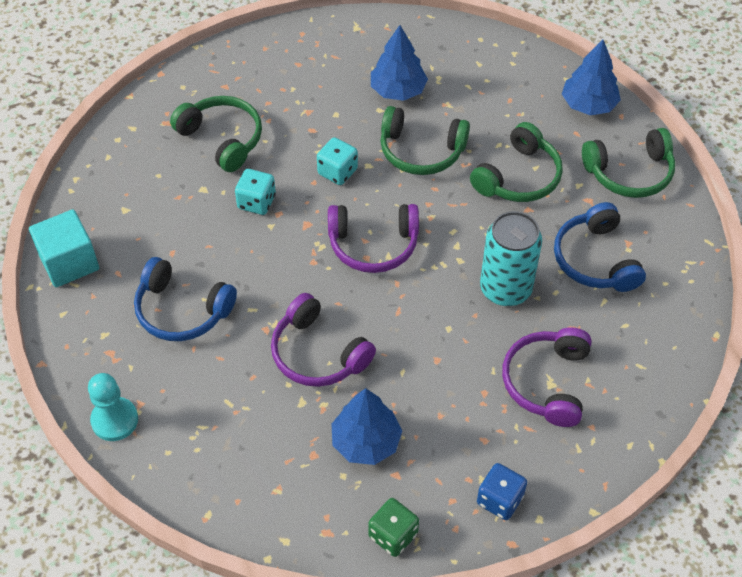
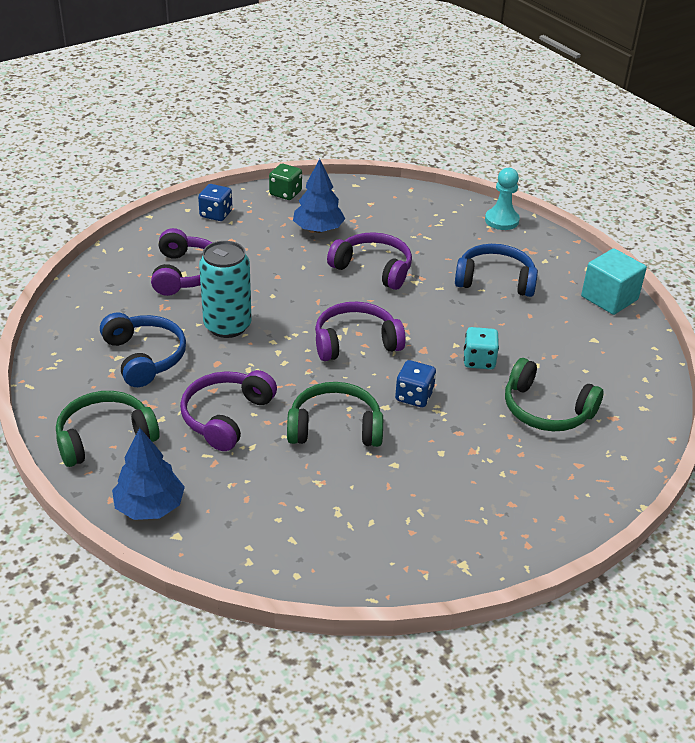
camera: 165 degrees right, 15 degrees down
turquoise dice [317,137,358,185] -> blue dice [395,360,436,408]
blue tree [371,25,428,101] -> none
green headphones [470,122,563,202] -> purple headphones [180,370,277,451]

